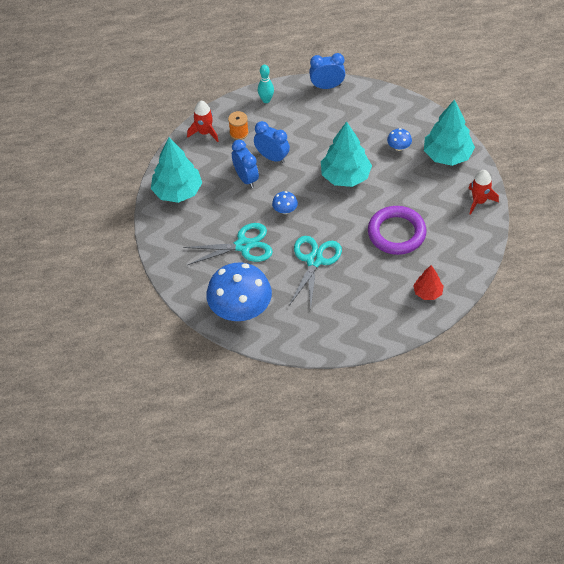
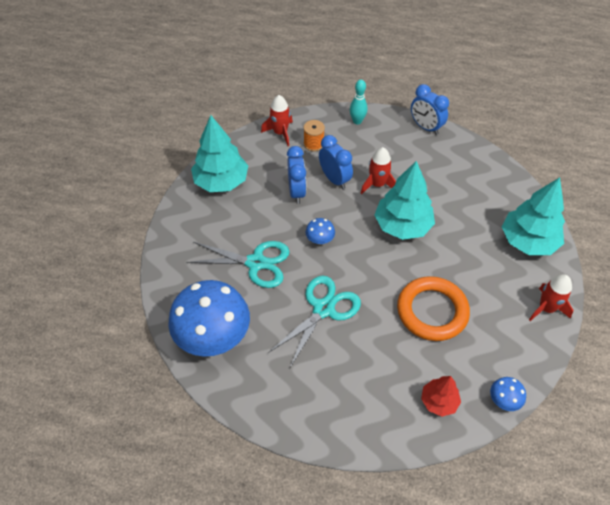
camera: 20 degrees right, 0 degrees up
blue clock [309,53,345,89] -> blue clock turned 150 degrees counterclockwise [411,84,449,135]
purple ring [368,206,427,255] -> orange ring [397,276,470,341]
blue mushroom [387,128,412,151] -> blue mushroom moved to [490,377,526,411]
none -> red rocket [361,147,396,194]

